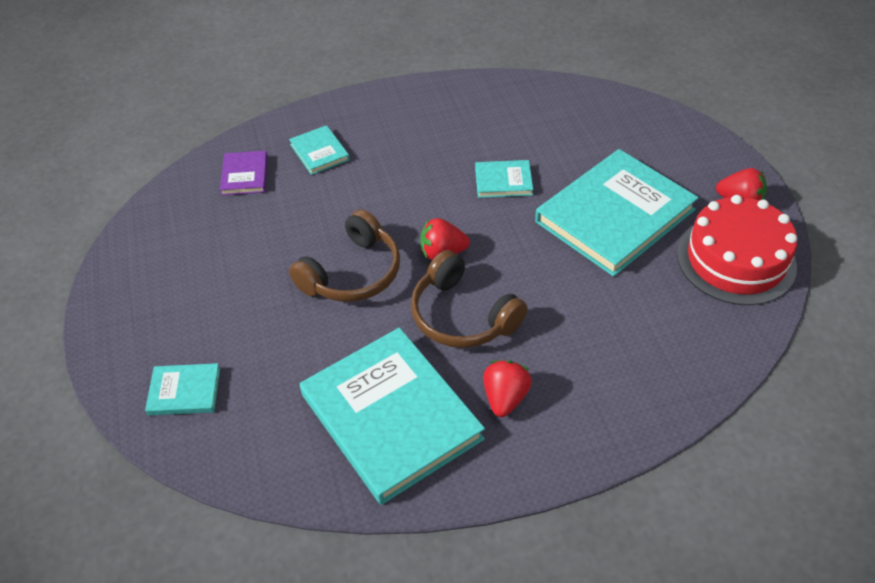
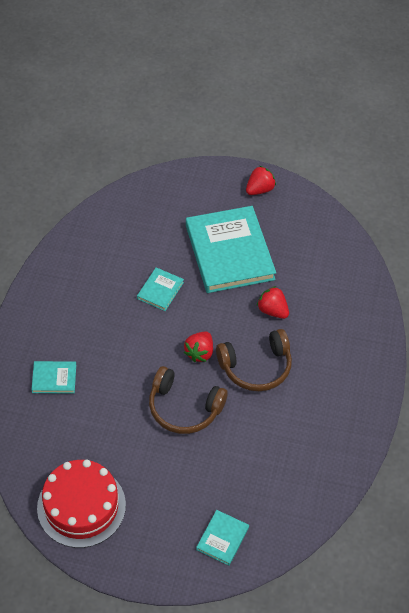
camera: 65 degrees left, 5 degrees up
purple book [220,151,268,195] -> none
brown headphones [289,209,400,302] -> brown headphones turned 135 degrees clockwise [149,366,228,434]
turquoise book [300,328,485,505] -> none
red strawberry [483,360,532,417] -> red strawberry moved to [257,286,289,319]
red cake [677,195,798,305] -> red cake moved to [37,460,126,548]

